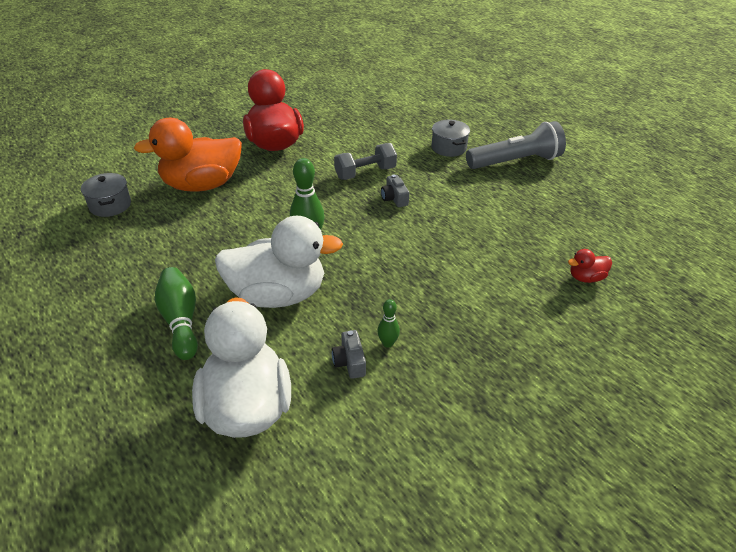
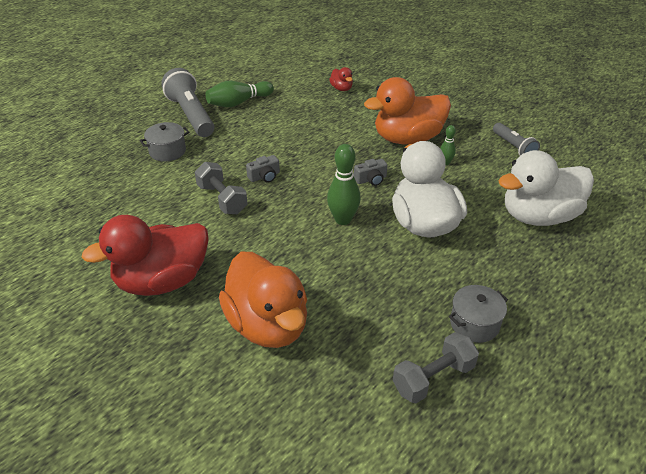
camera: 100 degrees left, 0 degrees up
grey pot [81,173,131,217] -> grey pot moved to [449,285,508,343]
green bowling pin [155,267,198,360] -> green bowling pin moved to [205,81,274,107]
grey camera [332,330,366,379] -> grey camera moved to [354,159,388,186]
none -> orange duck [364,77,451,145]
none -> grey dumbbell [393,332,479,403]
none -> grey flashlight [493,123,540,156]

